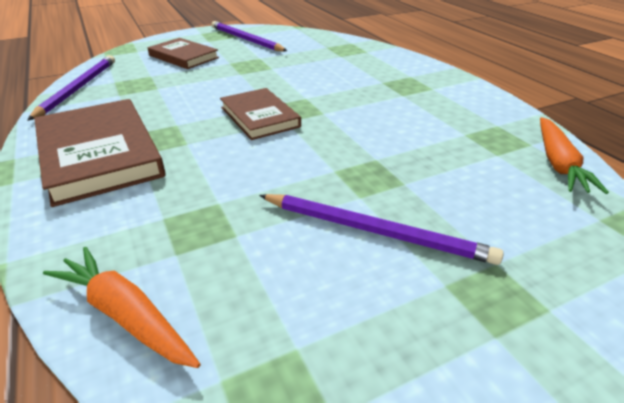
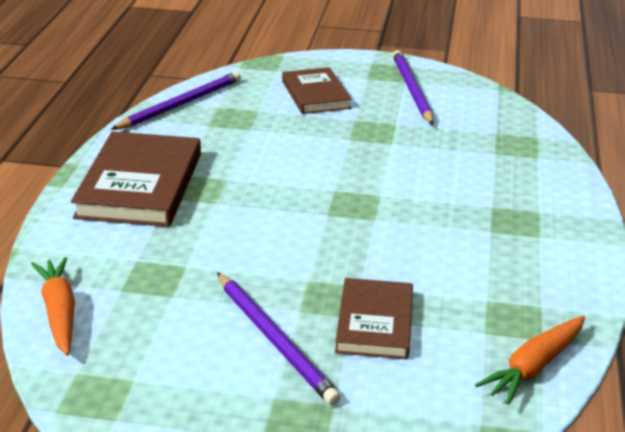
camera: 35 degrees right, 5 degrees down
brown book [220,88,301,140] -> brown book moved to [335,278,413,359]

